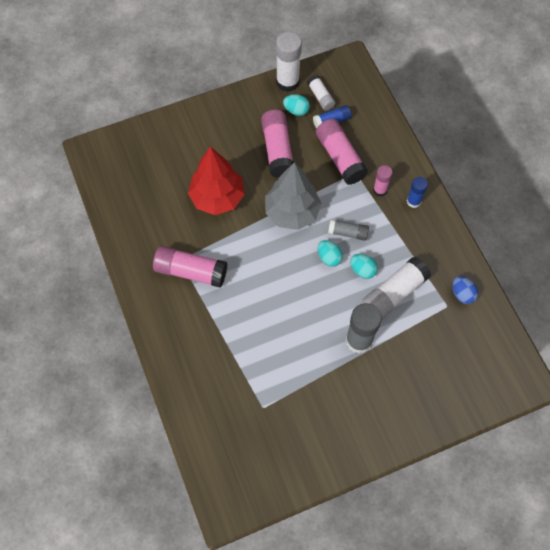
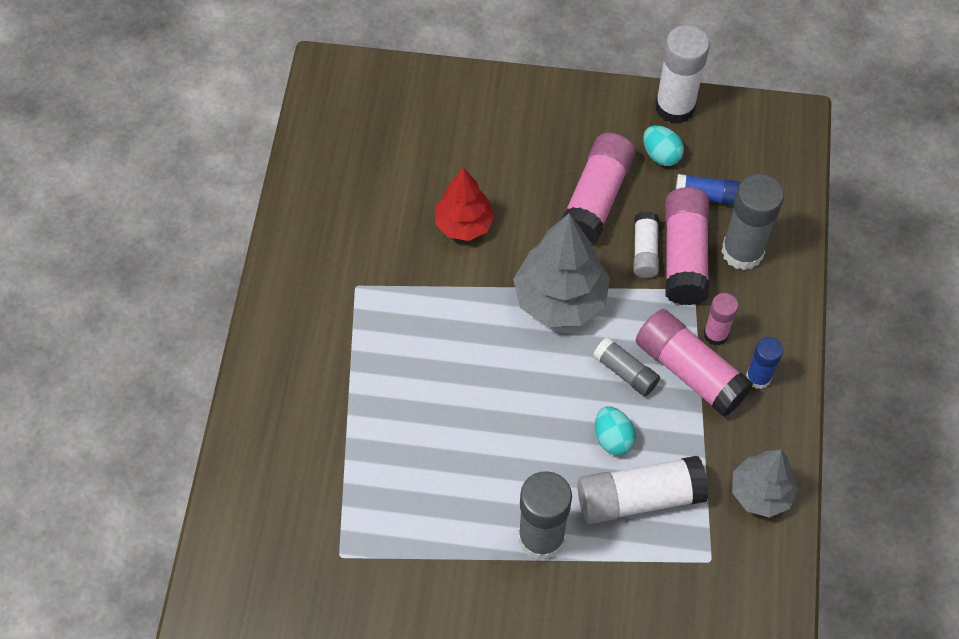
camera: 30 degrees right, 5 degrees down
pink glue stick [153,246,227,287] -> pink glue stick moved to [636,309,753,417]
red tree [188,146,245,215] -> red tree [435,168,495,241], size x0.64
white glue stick [307,75,335,111] -> white glue stick moved to [634,211,659,278]
turquoise egg [318,240,343,267] -> none
blue egg [452,276,478,304] -> none
none -> grey glue stick [721,174,784,270]
none -> grey tree [732,449,798,518]

